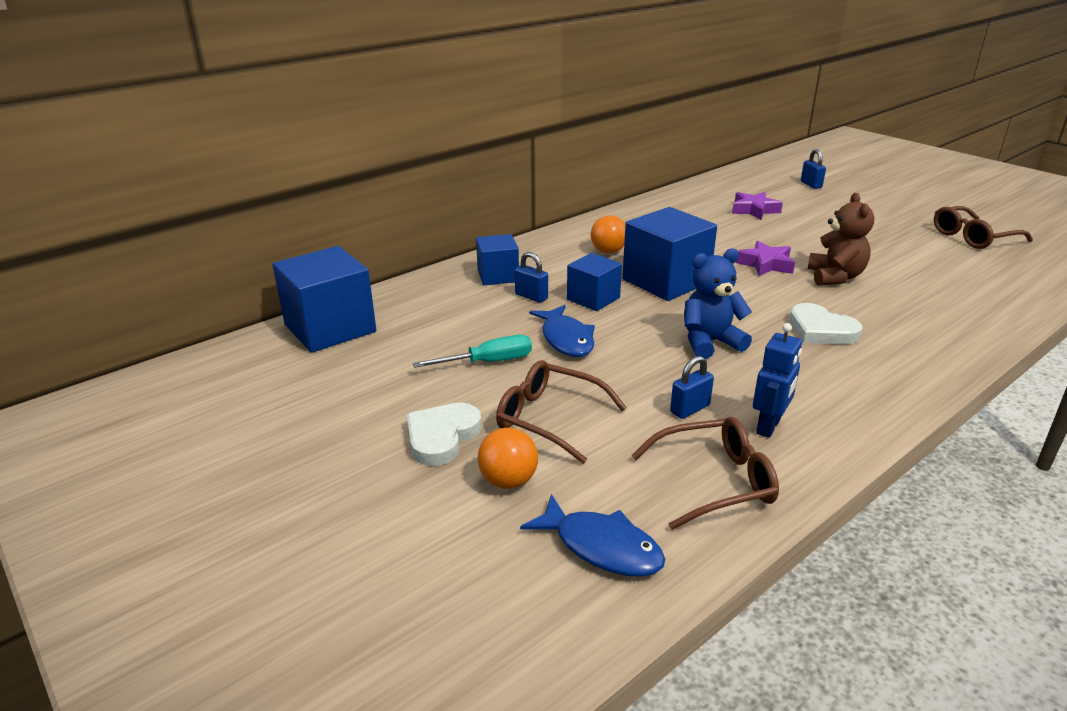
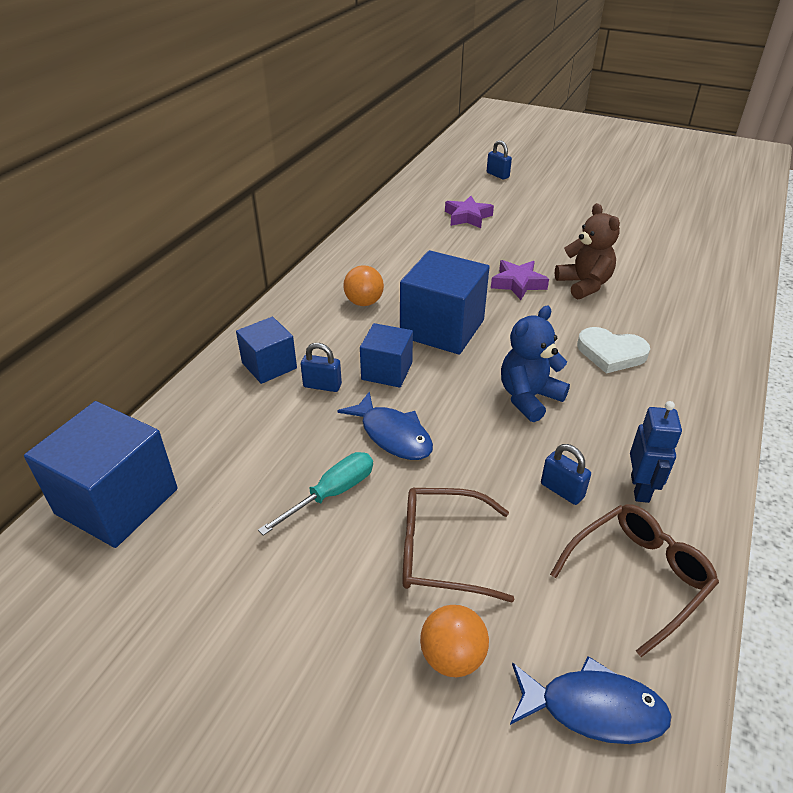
camera: 25 degrees left, 10 degrees up
white heart [407,403,482,466] -> none
blue padlock [670,356,714,419] -> blue padlock turned 75 degrees counterclockwise [541,444,591,505]
brown glasses [934,206,1033,249] -> none

